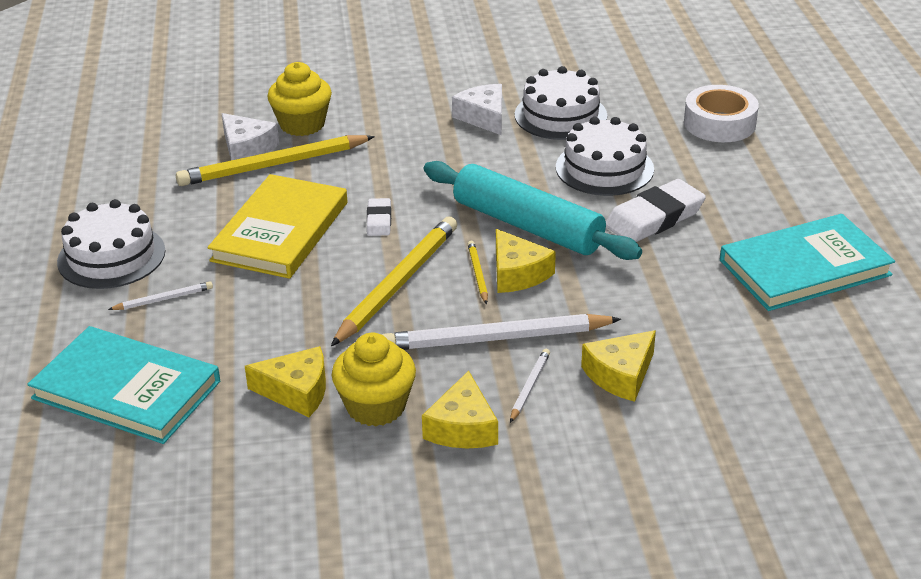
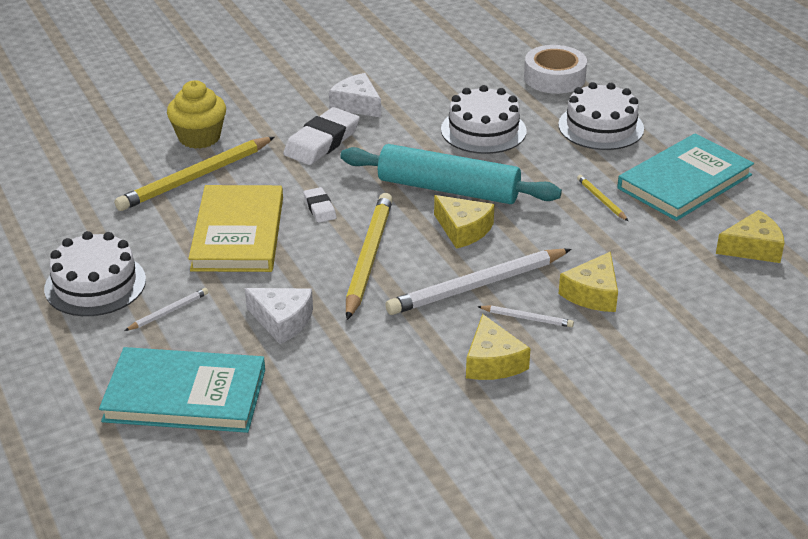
camera: 20 degrees left, 0 degrees up
white cheese [221,113,279,160] -> white cheese moved to [245,288,313,344]
yellow cheese [245,346,326,417] -> yellow cheese moved to [716,210,784,263]
yellow cupcake [332,333,416,426] -> none
yellow pencil [468,241,488,304] -> yellow pencil moved to [577,175,628,221]
white pencil [510,349,550,423] -> white pencil turned 105 degrees clockwise [477,306,574,327]
white cake [515,66,607,140] -> white cake moved to [558,82,644,150]
white eraser [606,179,706,242] -> white eraser moved to [283,107,360,165]

